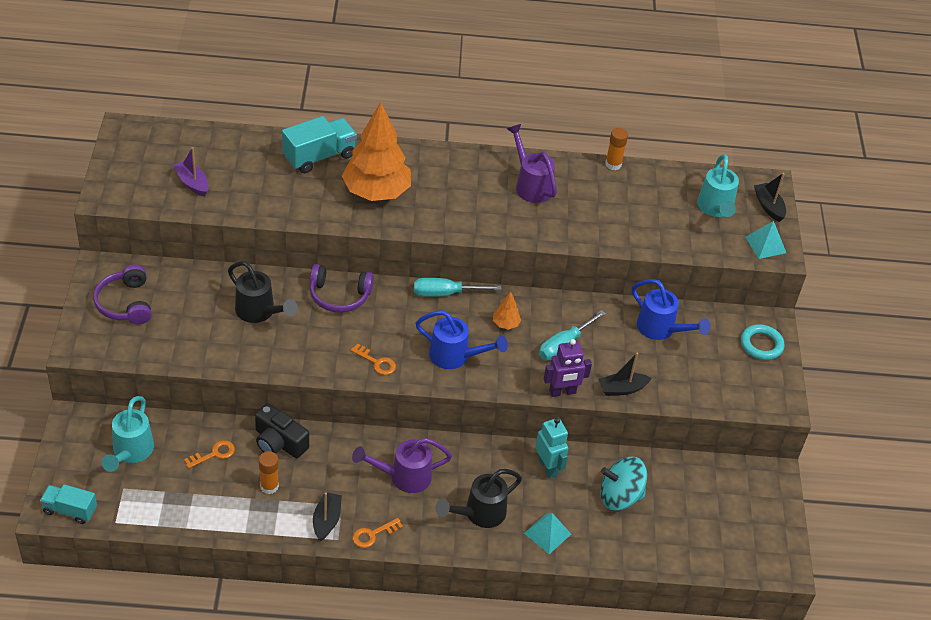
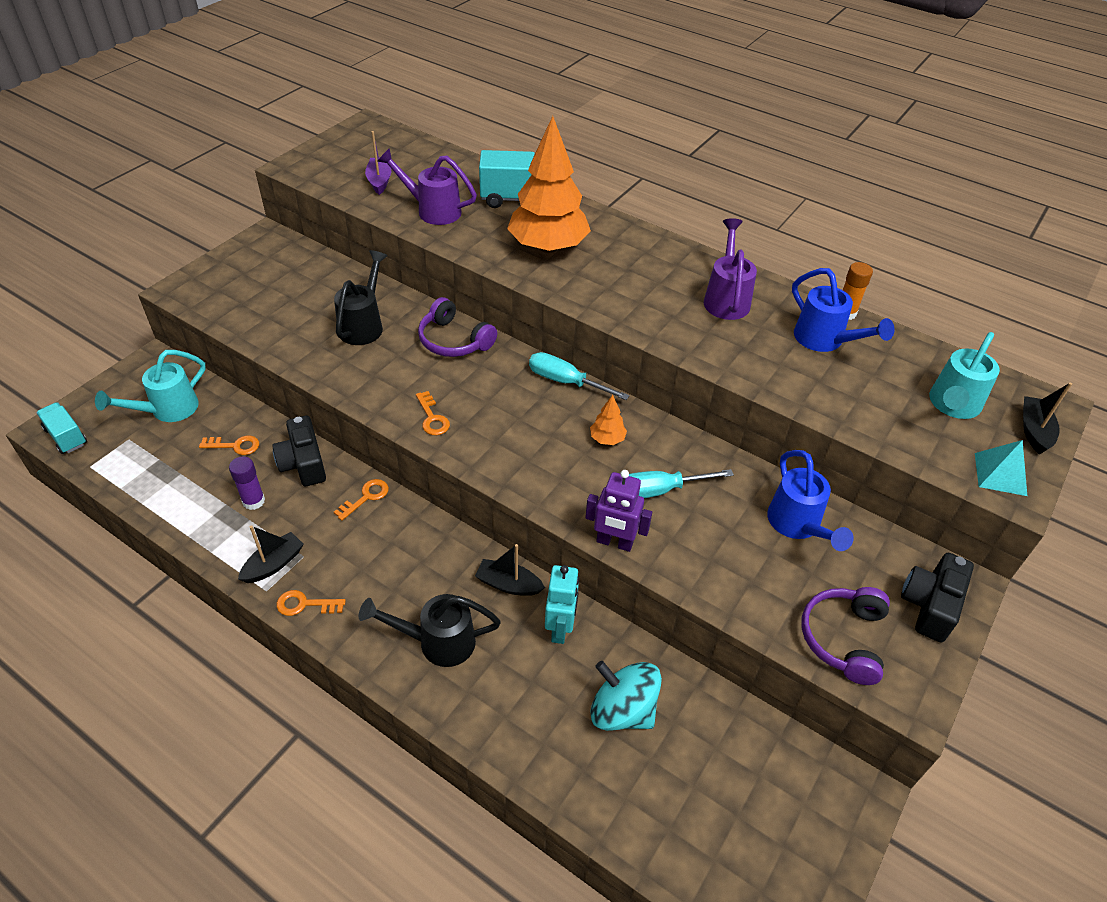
camera: 35 degrees right, 0 degrees up
purple headphones [93,265,152,325] -> purple headphones moved to [801,587,890,685]
black watering can [228,261,298,323] -> black watering can turned 150 degrees counterclockwise [334,250,387,345]
orange glue stick [259,451,279,494] -> purple glue stick [229,456,265,510]
purple watering can [352,438,452,493] -> purple watering can moved to [377,148,477,225]
blue watering can [416,310,508,369] -> blue watering can moved to [792,268,895,352]
turquoise pyramid [524,513,571,554] -> none
black boat [599,353,652,396] -> black boat moved to [475,544,545,596]
turquoise ring [741,324,784,360] -> black camera [901,553,974,643]
none -> orange key [334,479,389,521]

